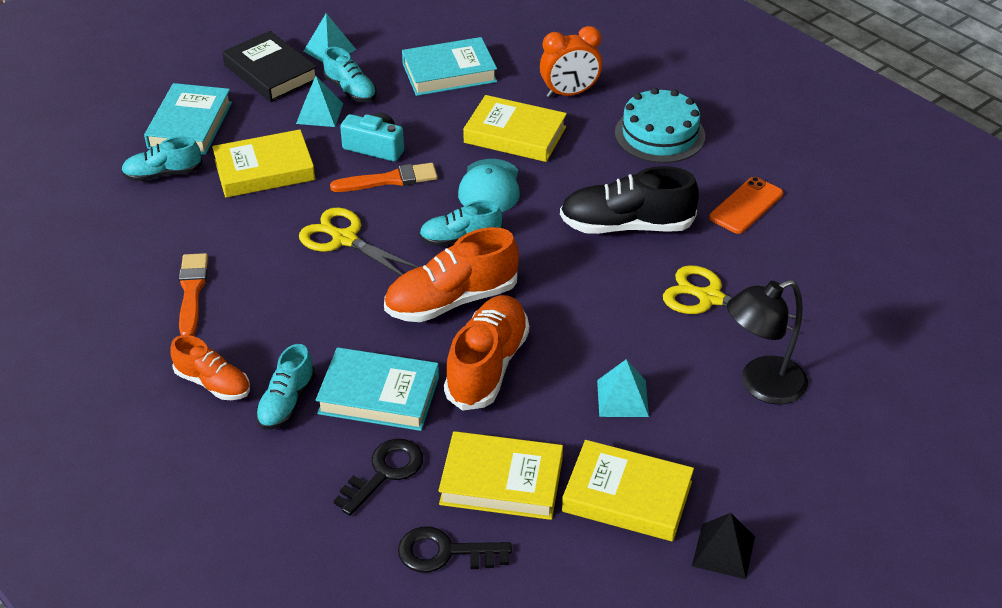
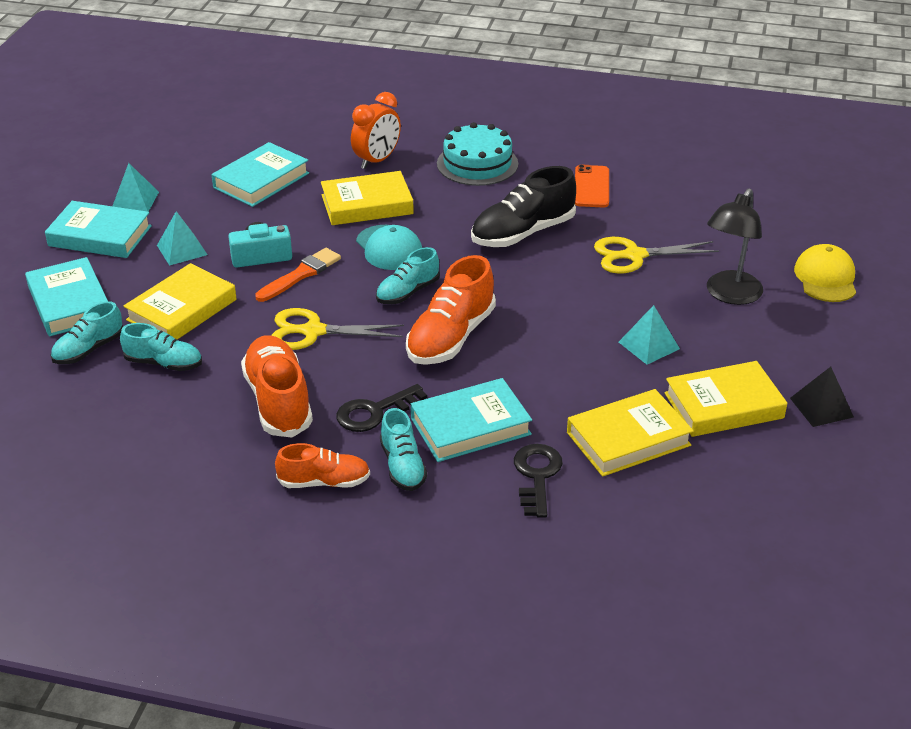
camera: 35 degrees left, 5 degrees down
orange brush [179,253,208,336] -> none
black book [222,31,317,102] -> turquoise book [45,201,152,258]
turquoise shoe [323,47,377,102] -> turquoise shoe moved to [120,323,202,371]
black key [398,527,512,573] -> black key moved to [336,384,427,432]
orange shoe [444,295,529,411] -> orange shoe moved to [241,335,313,438]
none -> yellow cap [794,244,856,302]

